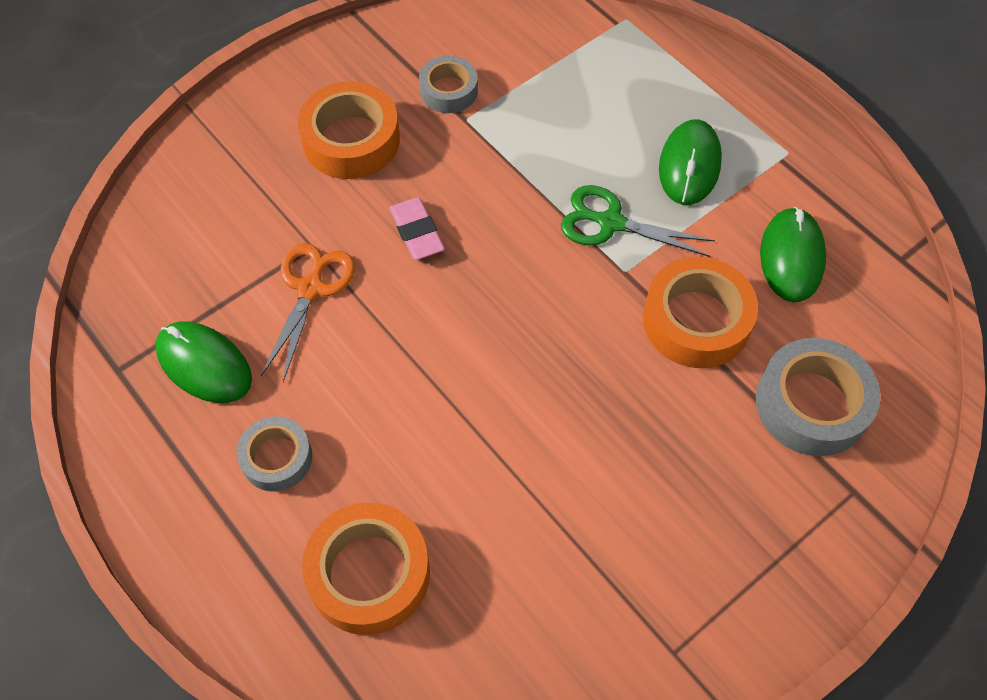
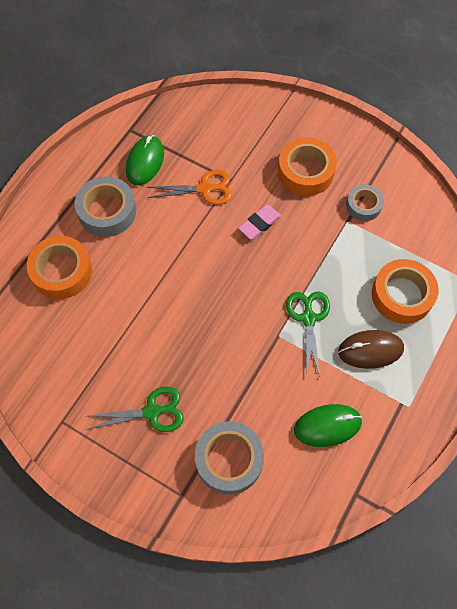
camera: 70 degrees right, 5 degrees up
grey tape [237,416,312,491] -> grey tape [75,176,136,237], size x1.63
orange tape [643,257,758,368] -> orange tape moved to [372,259,438,324]
green mouse [659,119,722,205] -> brown mouse [338,330,404,369]
none -> green scissors [86,386,184,432]

